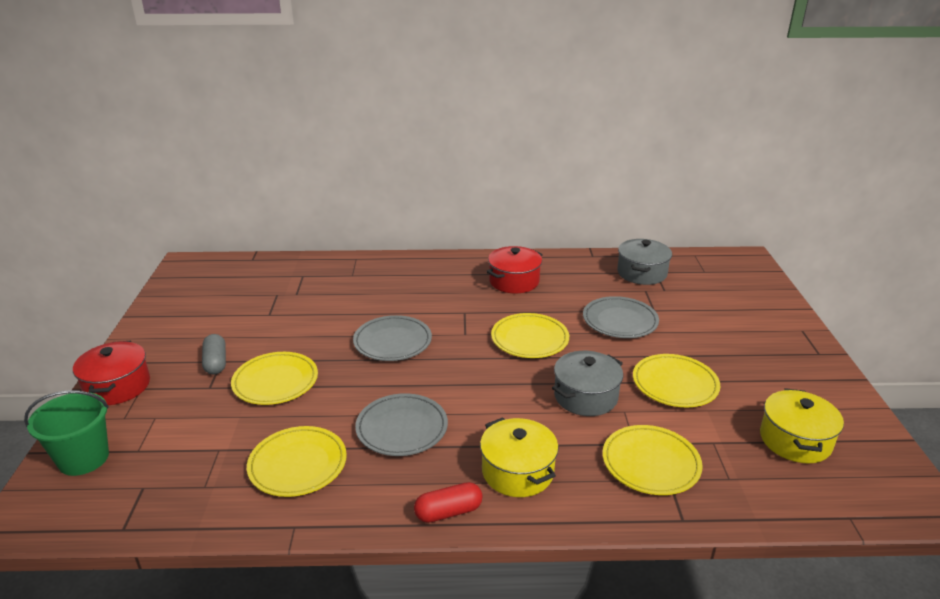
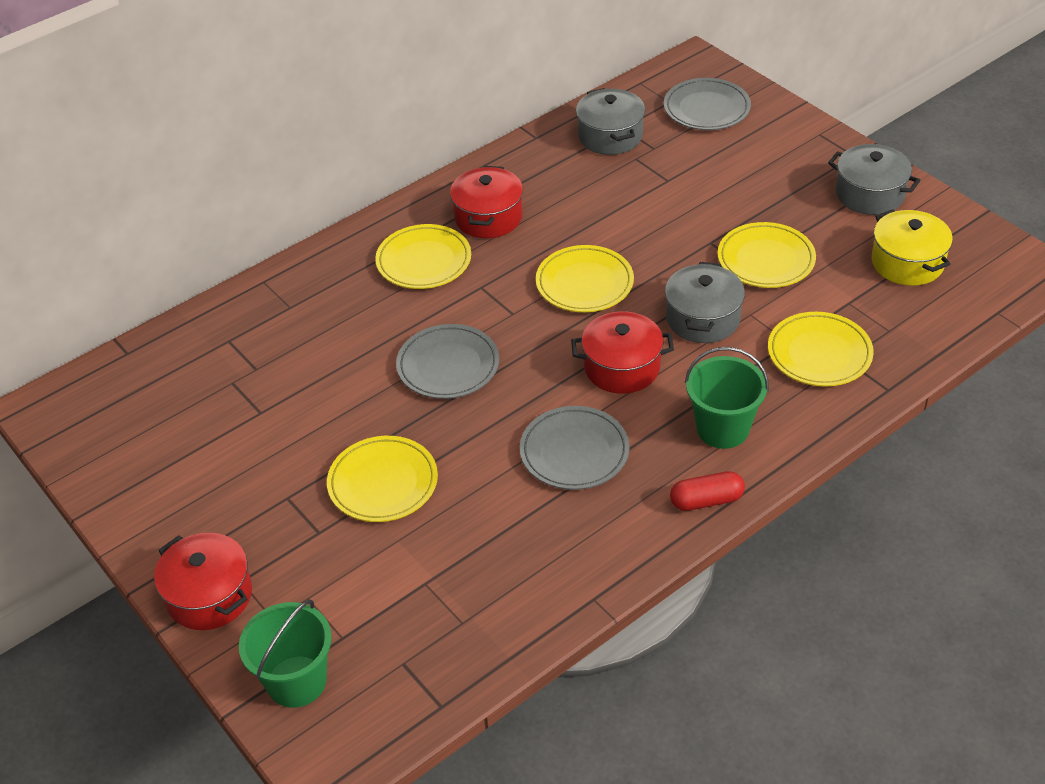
camera: 35 degrees left, 15 degrees up
grey capsule [202,334,226,374] -> none
yellow plate [247,426,347,497] -> yellow plate moved to [375,224,471,289]
red capsule [414,482,483,523] -> red capsule turned 45 degrees clockwise [670,471,745,511]
yellow pot [480,417,559,497] -> green bucket [685,347,769,449]
grey plate [583,296,659,338] -> grey plate moved to [664,78,751,130]
none -> red pot [571,311,674,394]
none -> grey pot [828,144,920,215]

